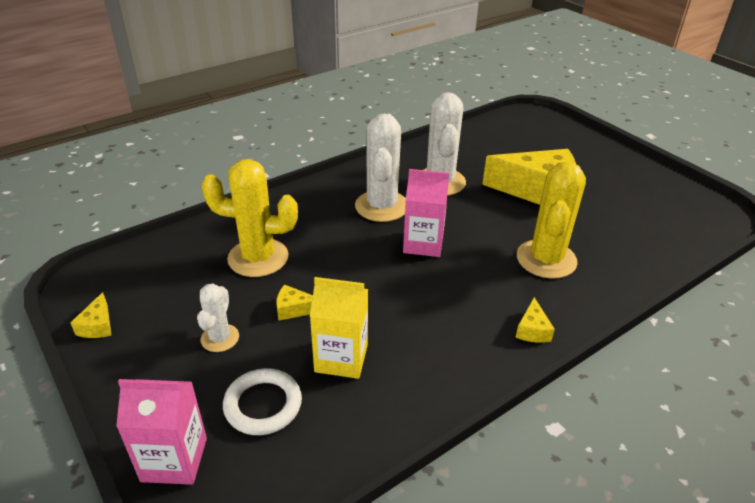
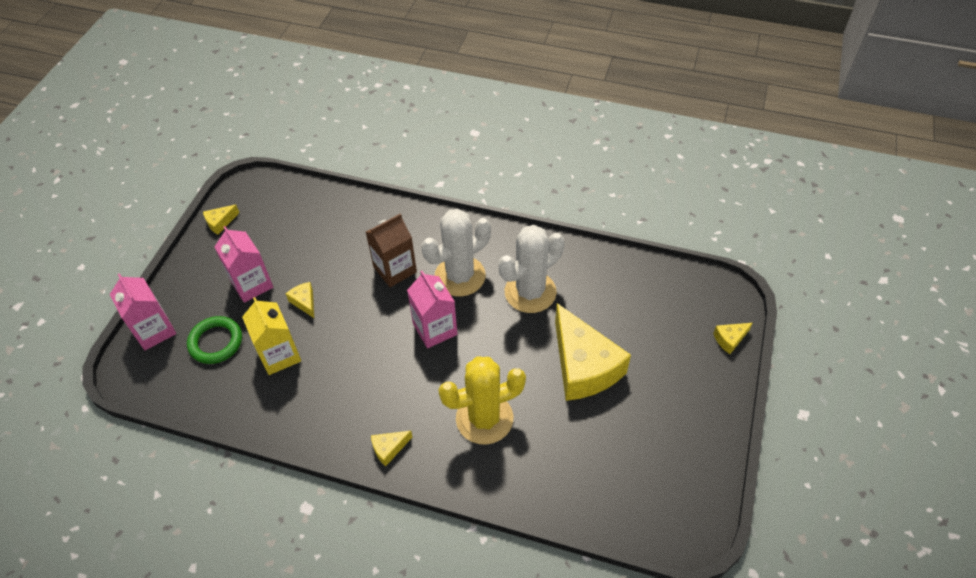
camera: 55 degrees right, 15 degrees up
white cactus [197,283,239,352] -> pink carton [215,226,273,303]
yellow cactus [201,159,298,277] -> none
white ring [223,368,302,435] -> green ring [187,316,242,364]
none -> brown carton [366,213,417,287]
none -> yellow cheese [713,323,753,354]

